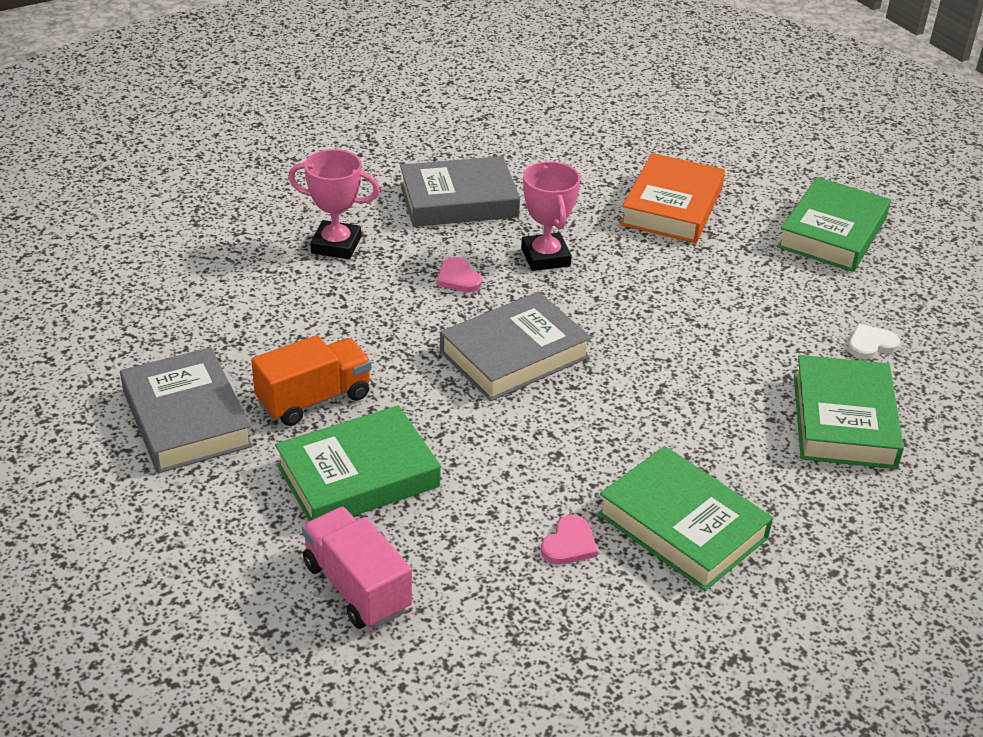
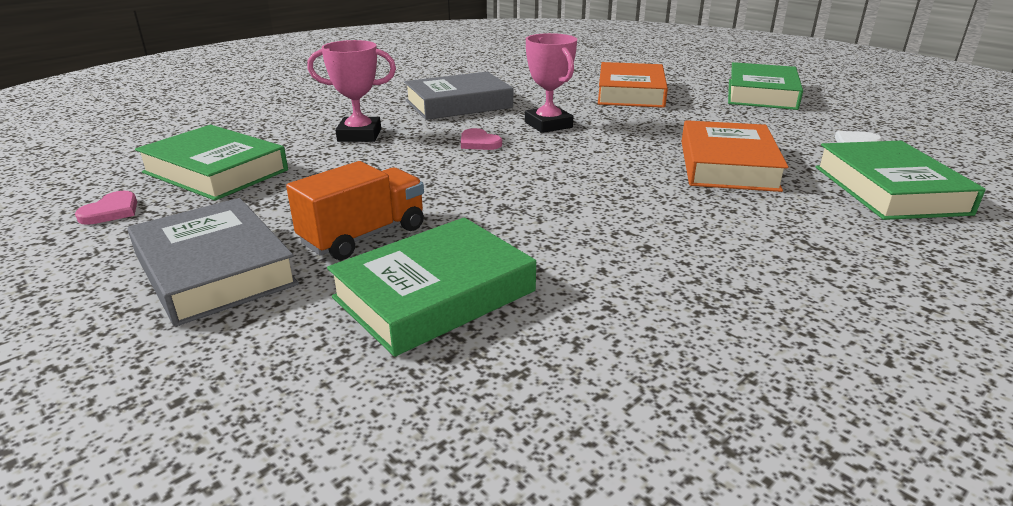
camera: 10 degrees left, 10 degrees down
pink truck [302,507,412,629] -> none
grey book [440,292,592,401] -> none
pink heart [541,515,598,565] -> pink heart moved to [75,191,137,225]
green book [597,446,773,591] -> green book moved to [135,125,288,201]
none -> orange book [681,120,788,192]

